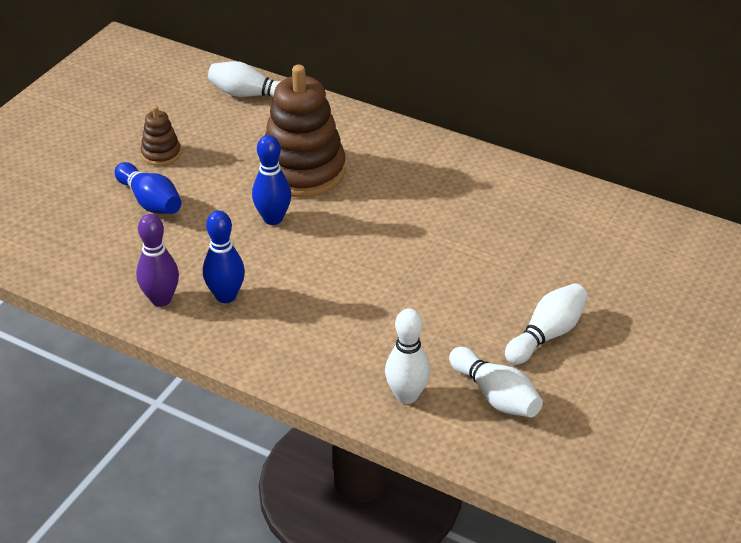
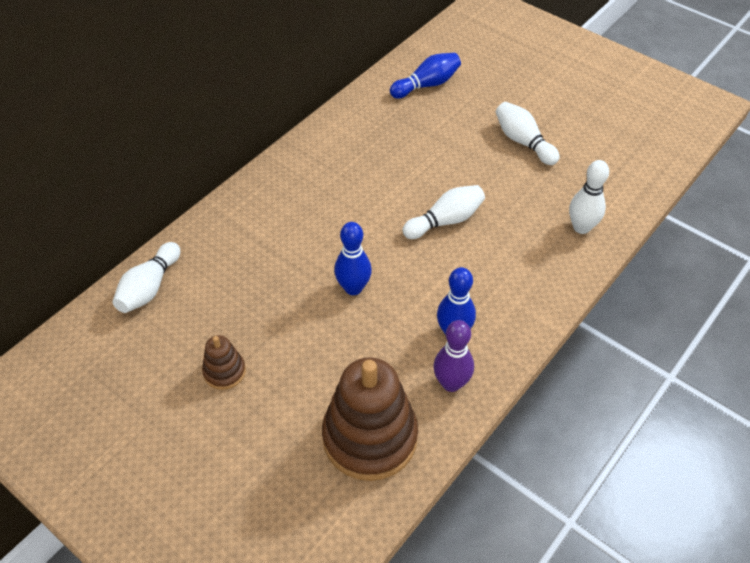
camera: 80 degrees left, 10 degrees up
blue bowling pin [115,162,181,214] -> blue bowling pin moved to [390,52,461,98]
brown stacking toy [259,65,346,197] -> brown stacking toy moved to [322,357,418,481]
white bowling pin [449,347,543,417] -> white bowling pin moved to [402,185,485,239]

